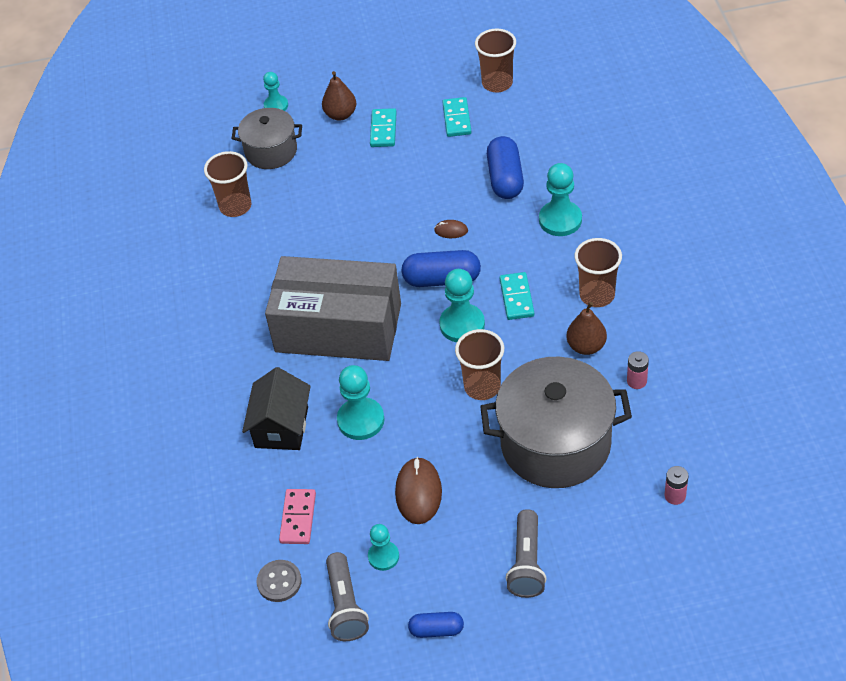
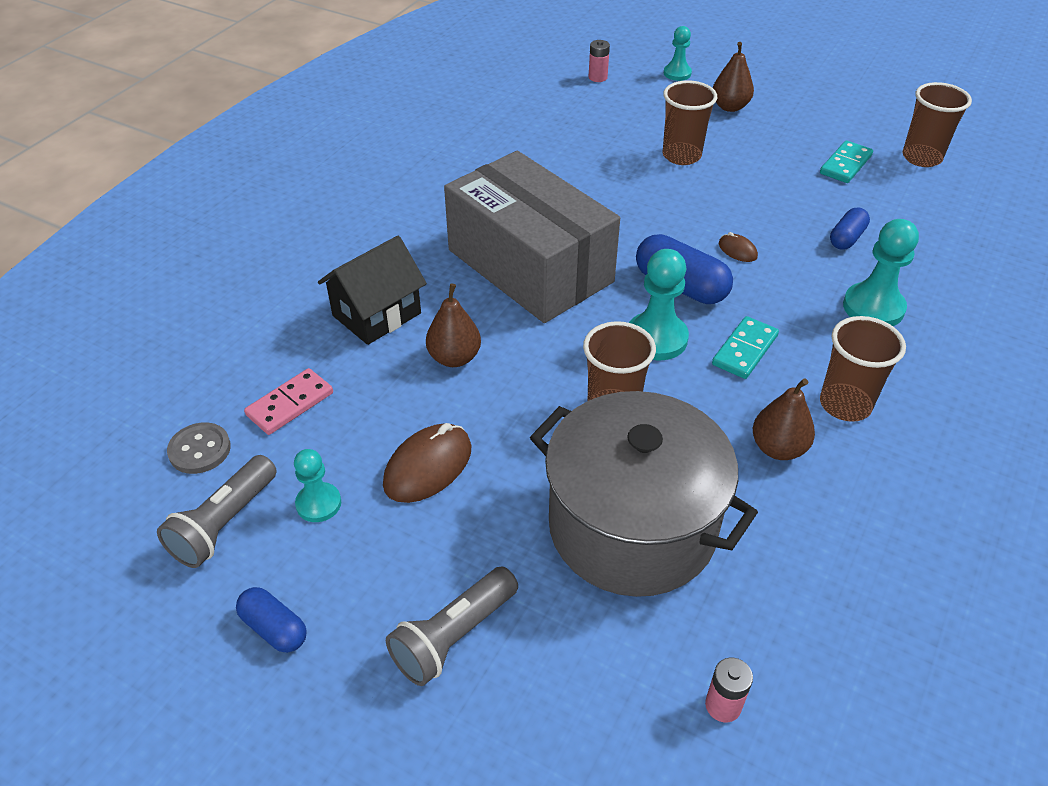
camera: 35 degrees right, 5 degrees down
brown cup [204,151,252,217] -> brown cup moved to [663,80,717,165]
grey pot [231,108,302,169] -> none
turquoise pawn [337,365,385,440] -> brown pear [426,284,481,367]
turquoise domino [370,108,397,147] -> none
blue capsule [487,136,524,199] -> blue capsule [830,207,870,250], size x0.59
pink battery [627,351,649,389] -> pink battery moved to [589,40,610,82]

